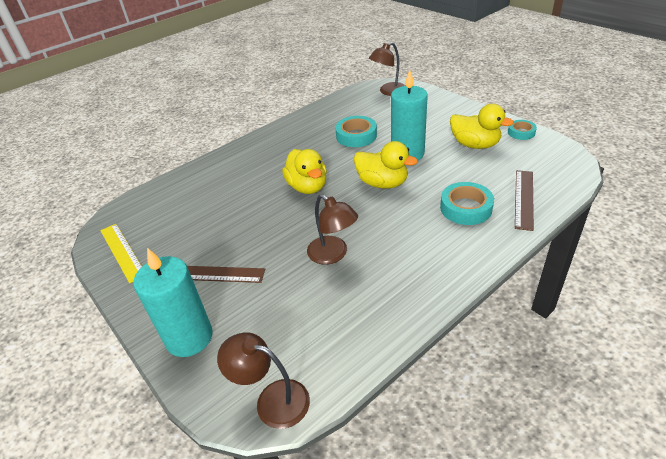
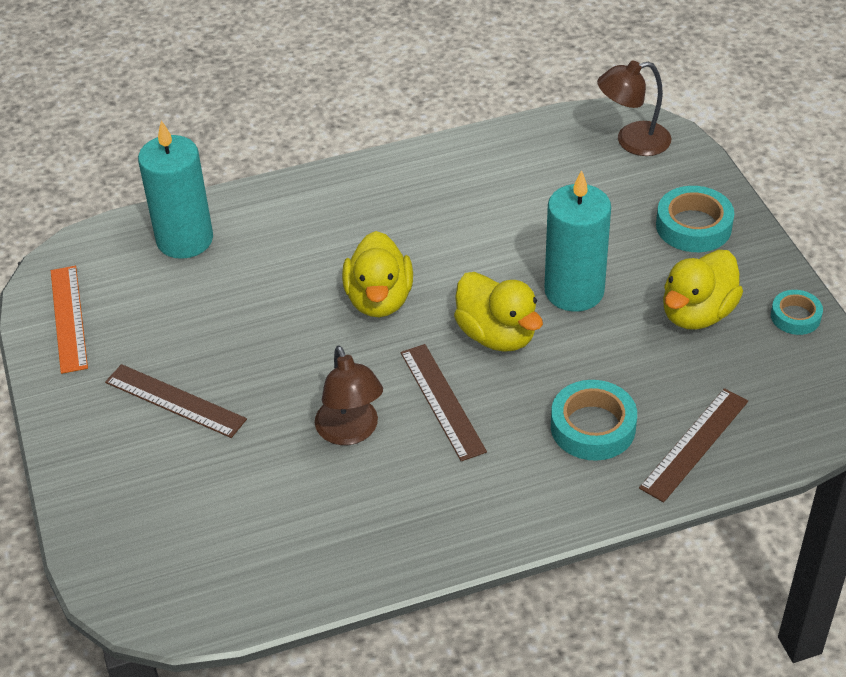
camera: 20 degrees right, 5 degrees up
yellow ruler [100,224,142,283] -> orange ruler [51,266,88,374]
turquoise candle [133,248,213,357] -> turquoise candle moved to [138,120,213,259]
brown lamp [217,332,310,429] -> none
turquoise tape [335,116,377,147] -> turquoise tape moved to [656,186,734,252]
yellow duck [450,104,514,149] -> yellow duck turned 75 degrees clockwise [663,250,743,330]
none -> brown ruler [400,344,487,461]

